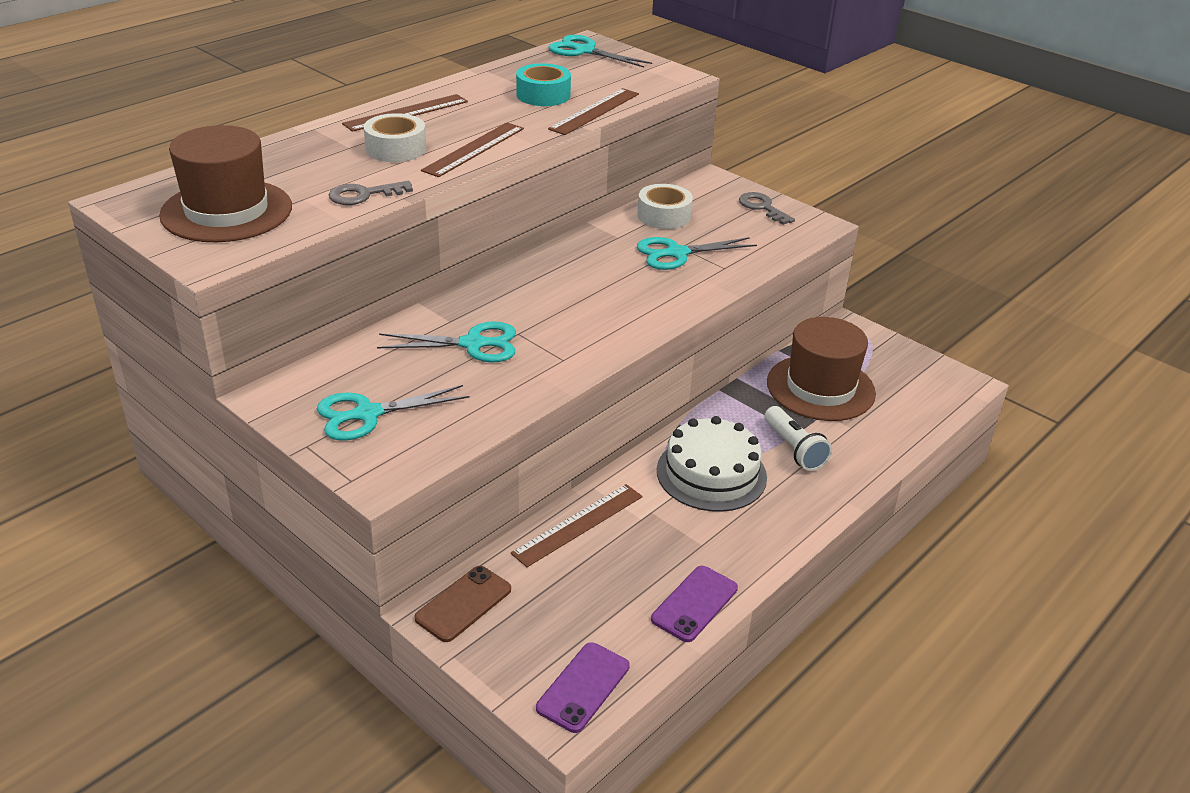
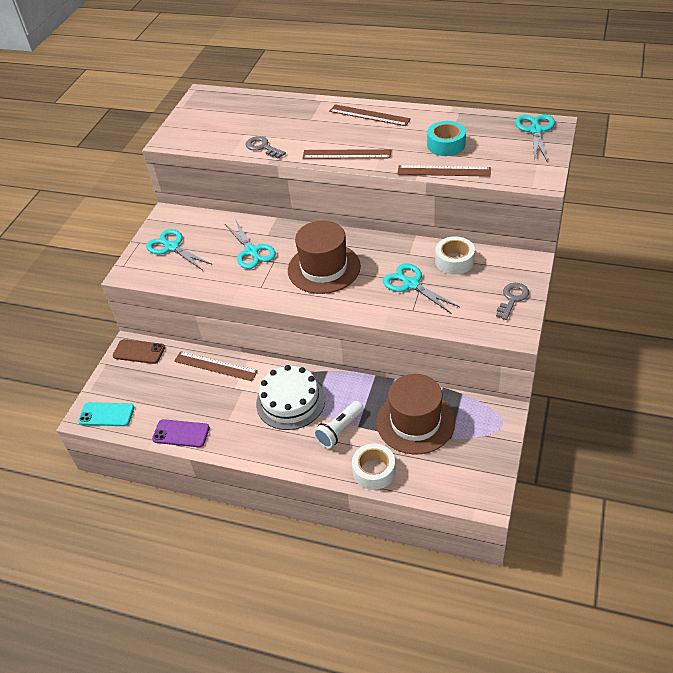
camera: 70 degrees right, 10 degrees up
brown hat [159,125,292,242] -> brown hat moved to [288,221,361,294]
white tape [364,113,426,162] -> white tape moved to [352,443,396,490]
purple phone [536,642,630,733] -> turquoise phone [78,402,134,426]

